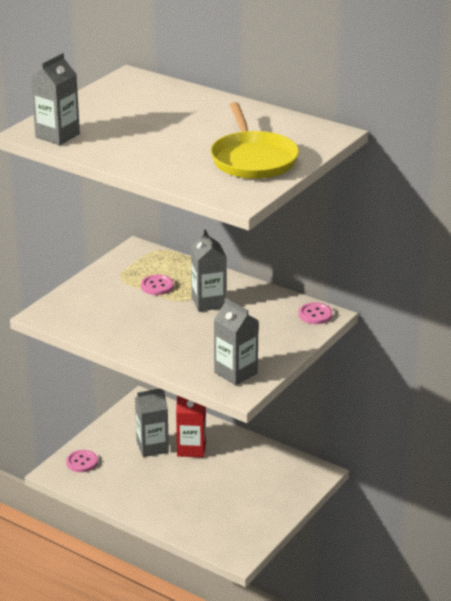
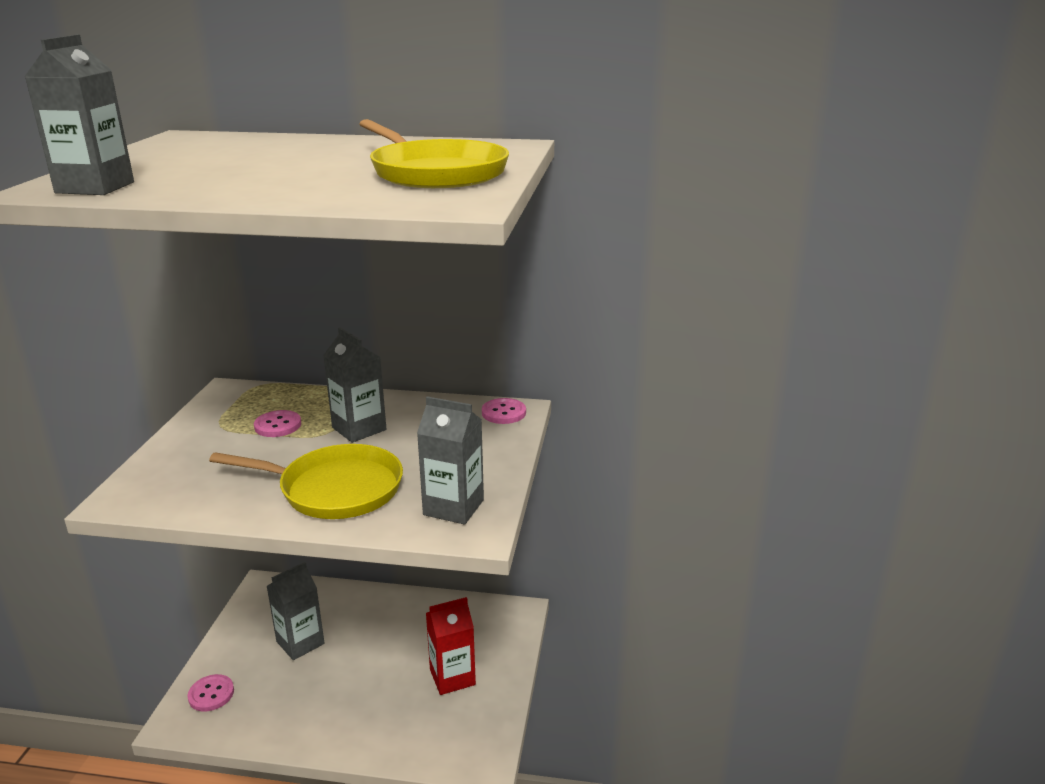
camera: 25 degrees left, 5 degrees down
red carton [176,396,206,458] -> red carton moved to [426,597,476,695]
none -> yellow pan [209,444,403,519]

